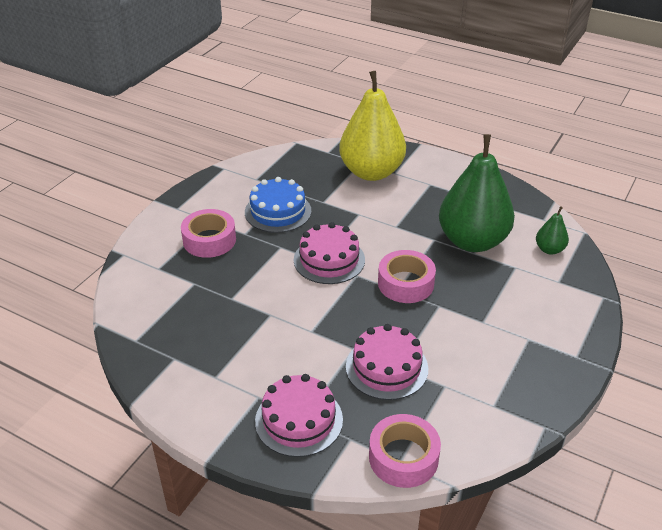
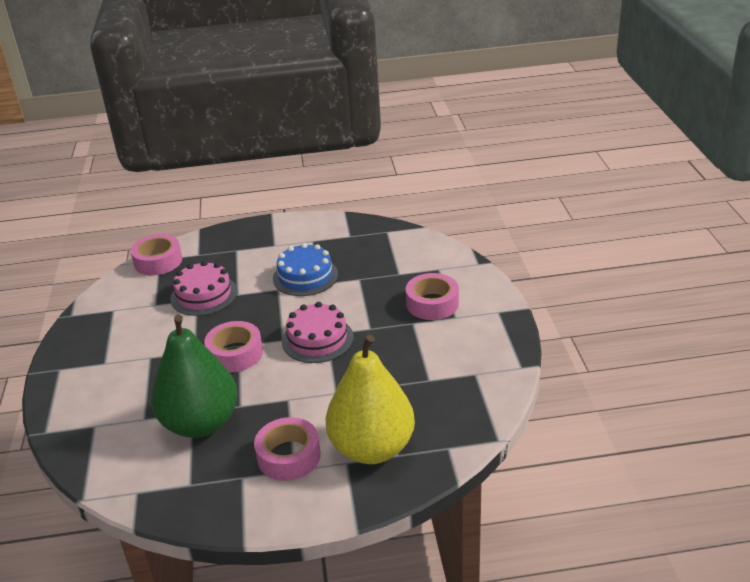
camera: 145 degrees right, 5 degrees down
blue cake [245,177,311,233] -> blue cake moved to [273,243,338,296]
pink cake [255,374,343,457] -> none
green pear [536,206,569,255] -> none
none -> pink tape [254,417,321,481]

